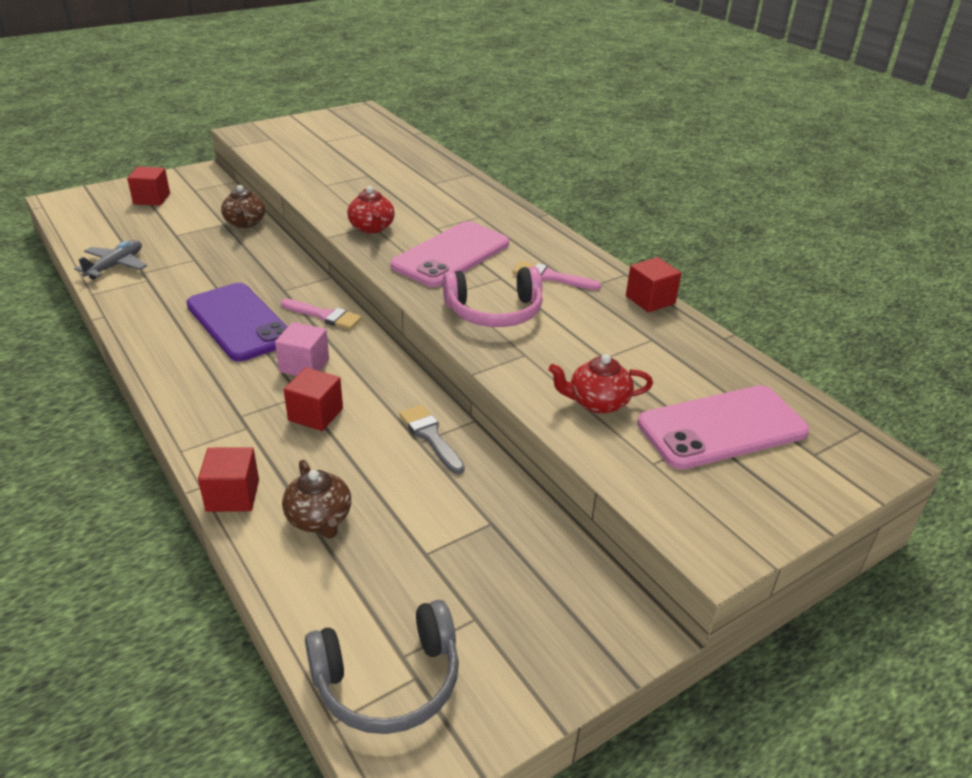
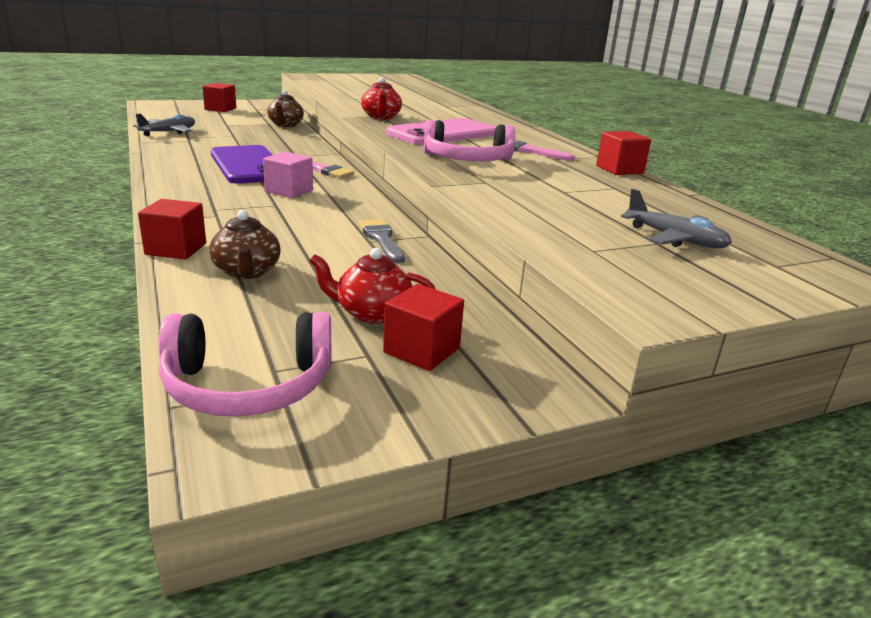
camera: 10 degrees right, 10 degrees down
red cube [284,367,343,431] -> red cube moved to [383,284,464,371]
grey headphones [305,600,459,734] -> pink headphones [159,312,332,416]
red teapot [549,354,653,414] -> red teapot moved to [309,248,436,324]
pink phone [637,385,809,470] -> grey plane [621,189,732,248]

